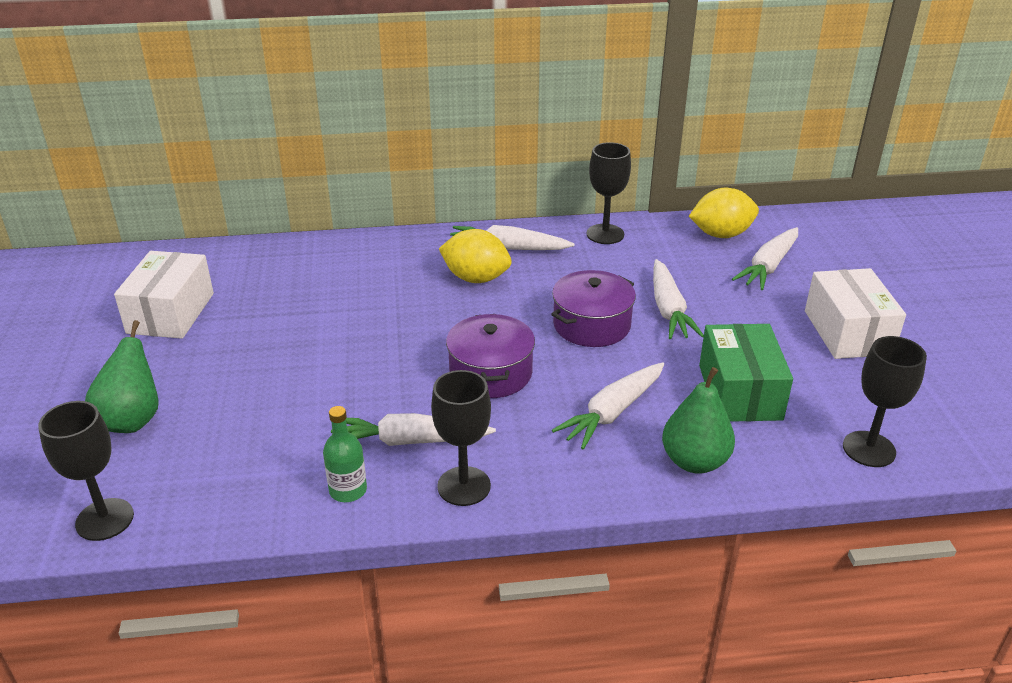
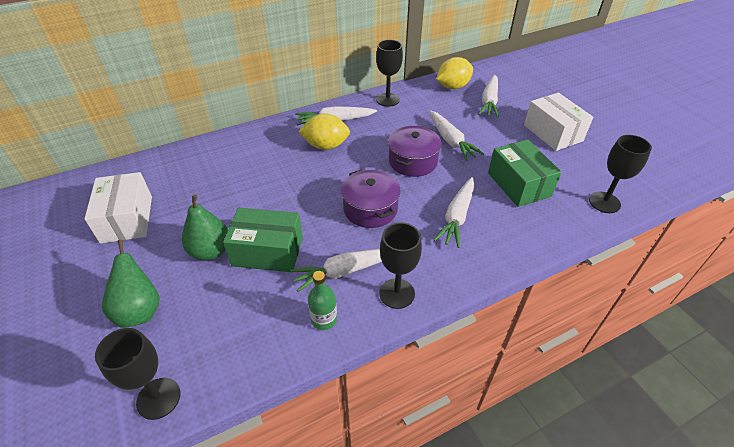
camera: 20 degrees left, 10 degrees up
green pear [662,367,735,474] -> green pear moved to [182,194,228,260]
none -> green box [223,208,303,272]

